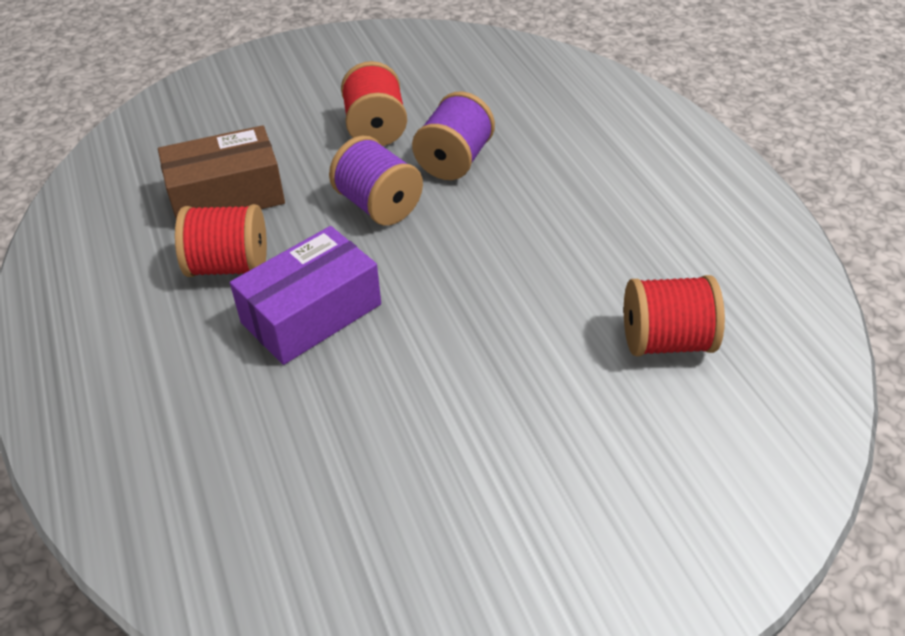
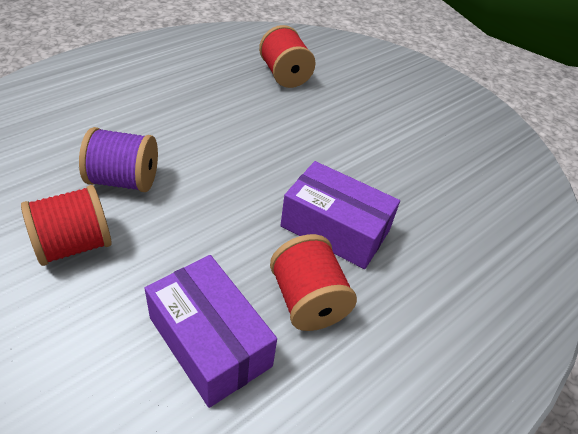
camera: 115 degrees left, 0 degrees up
brown box [158,125,285,219] -> purple box [145,255,277,408]
purple spool [329,135,423,226] -> none

